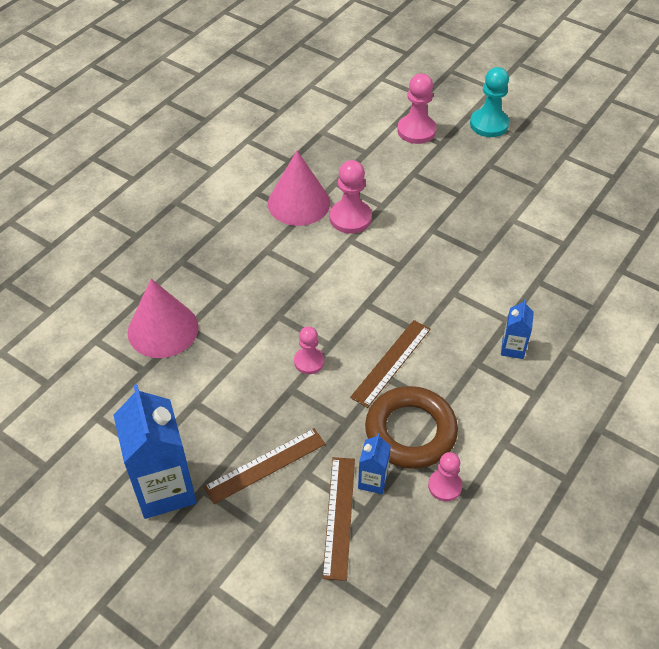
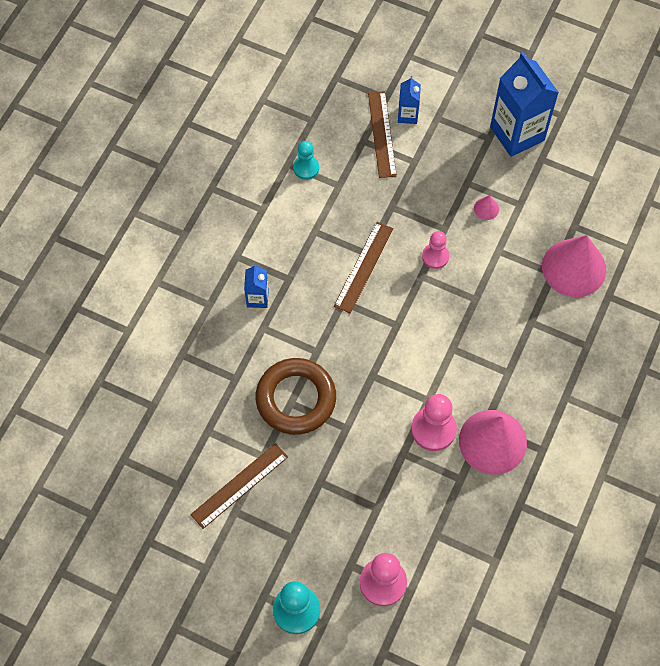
camera: 170 degrees right, 15 degrees up
brown ruler [203,428,325,504] -> brown ruler moved to [190,443,288,529]
blue carton [358,433,391,494] -> blue carton moved to [398,76,421,124]
brown ring [365,386,458,469] -> brown ring moved to [256,358,336,435]
pink pawn [428,452,462,502] -> turquoise pawn [293,141,319,180]
none -> pink cone [474,195,499,220]

